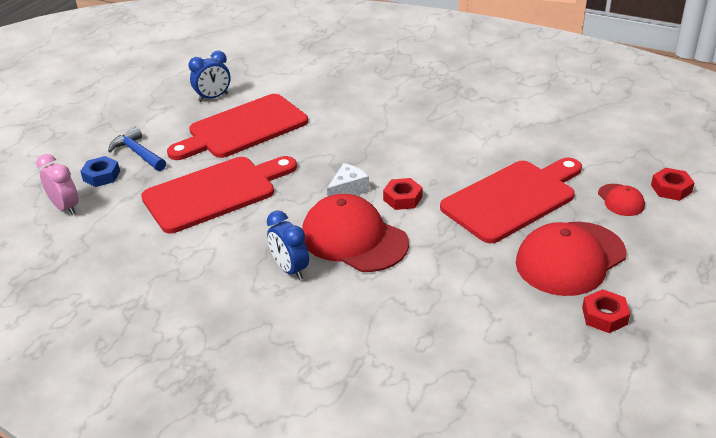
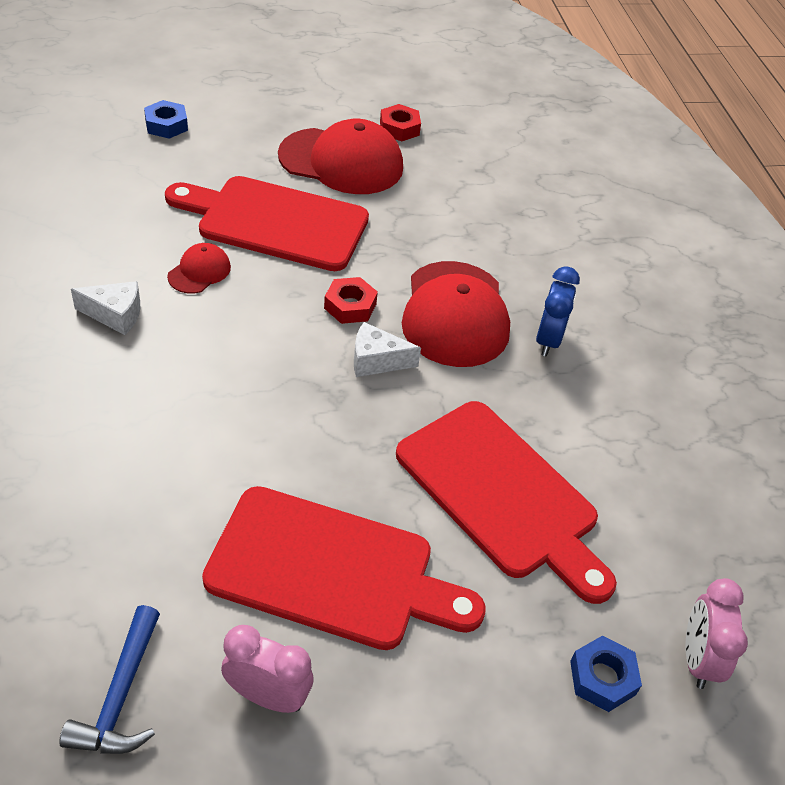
camera: 135 degrees left, 10 degrees up
blue hammer [108,127,166,171] -> blue hammer moved to [59,605,160,754]
red cutting board [141,156,297,233] -> red cutting board turned 150 degrees counterclockwise [396,401,617,604]
blue clock [188,51,231,102] -> pink clock [221,625,314,713]
red cap [598,184,645,216] -> red cap moved to [167,243,231,294]
red nut [651,168,695,201] -> blue nut [144,100,188,139]
none -> white cheese [71,281,140,335]

